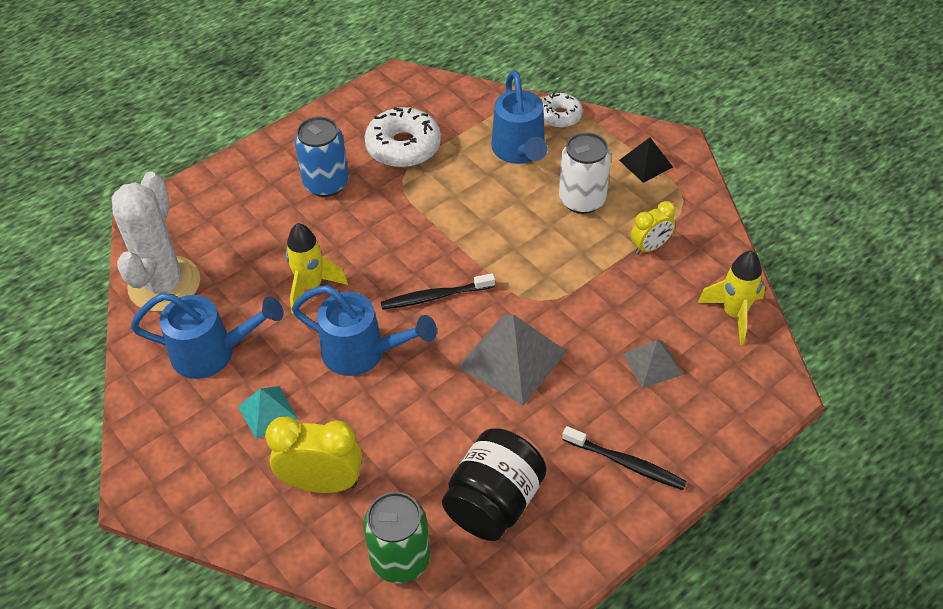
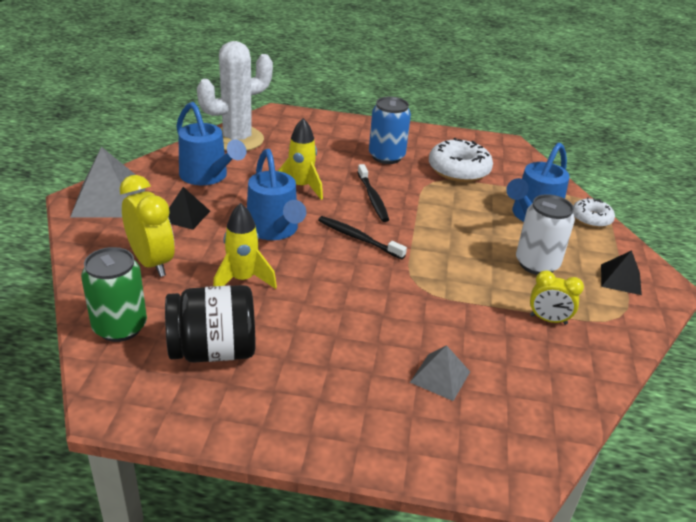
camera: 45 degrees right, 15 degrees down
turquoise pyramid [238,386,298,439] -> black pyramid [169,187,210,230]
grey pyramid [457,314,567,405] -> grey pyramid moved to [70,147,145,218]
black toothbrush [562,426,687,490] -> black toothbrush moved to [357,164,389,222]
yellow rocket [698,251,765,345] -> yellow rocket moved to [213,203,277,289]

